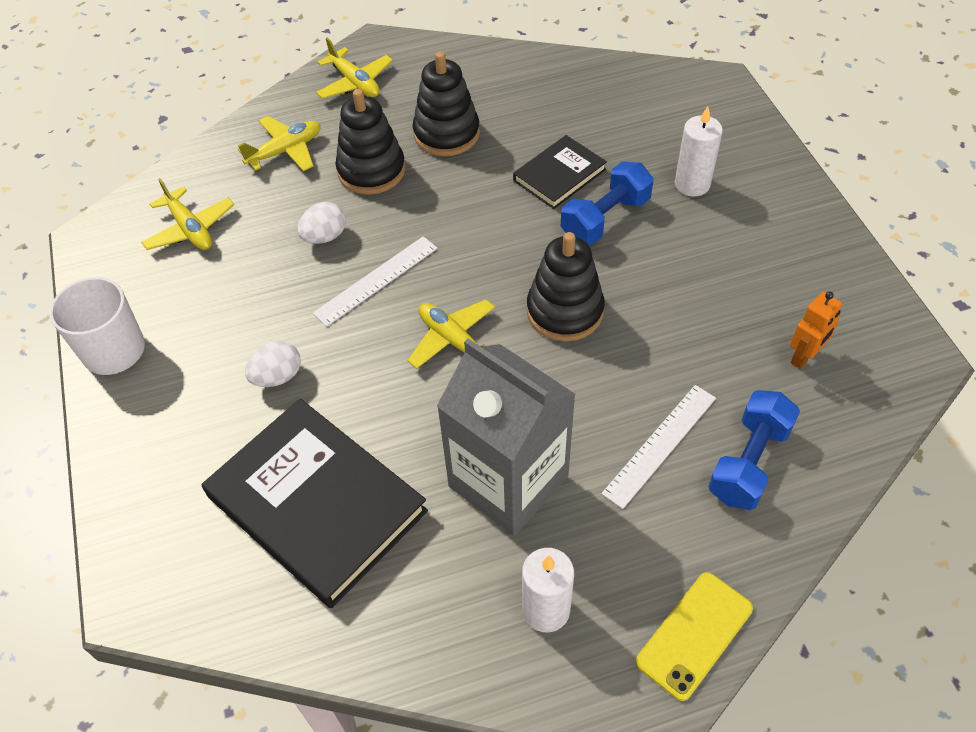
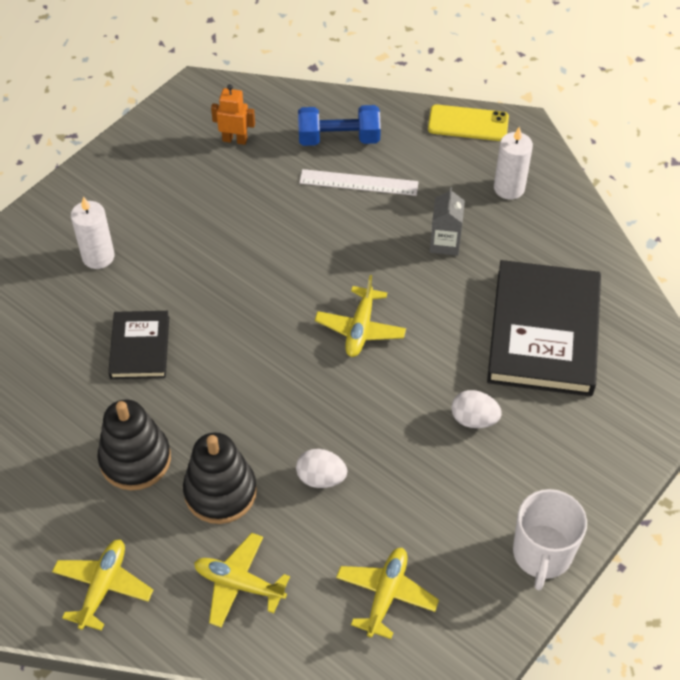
camera: 125 degrees left, 0 degrees up
white ruler [313,236,438,327] -> none
grey carton [437,339,576,536] -> grey carton [430,187,465,256], size x0.46
black book [513,135,607,209] -> black book turned 75 degrees clockwise [108,311,169,379]
black stacking toy [527,232,605,341] -> none
blue dumbbell [561,161,654,245] -> none

